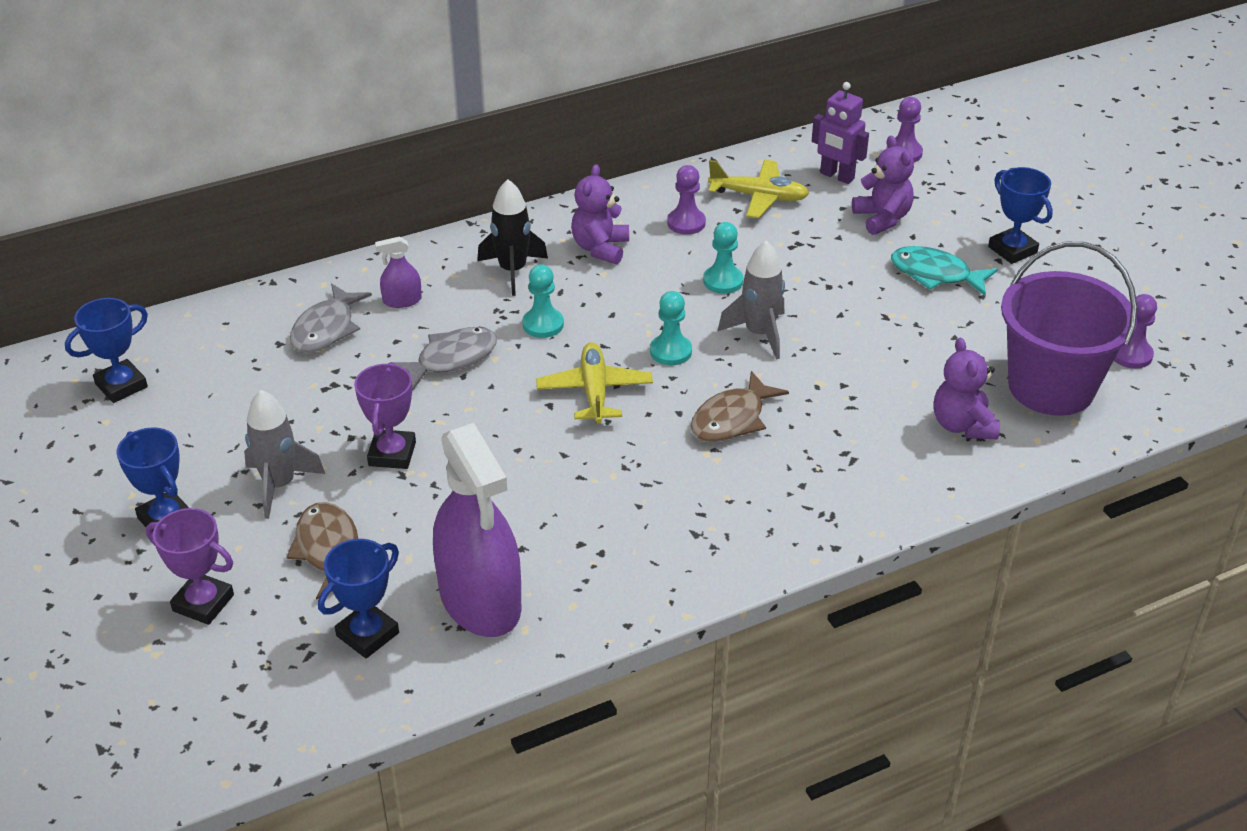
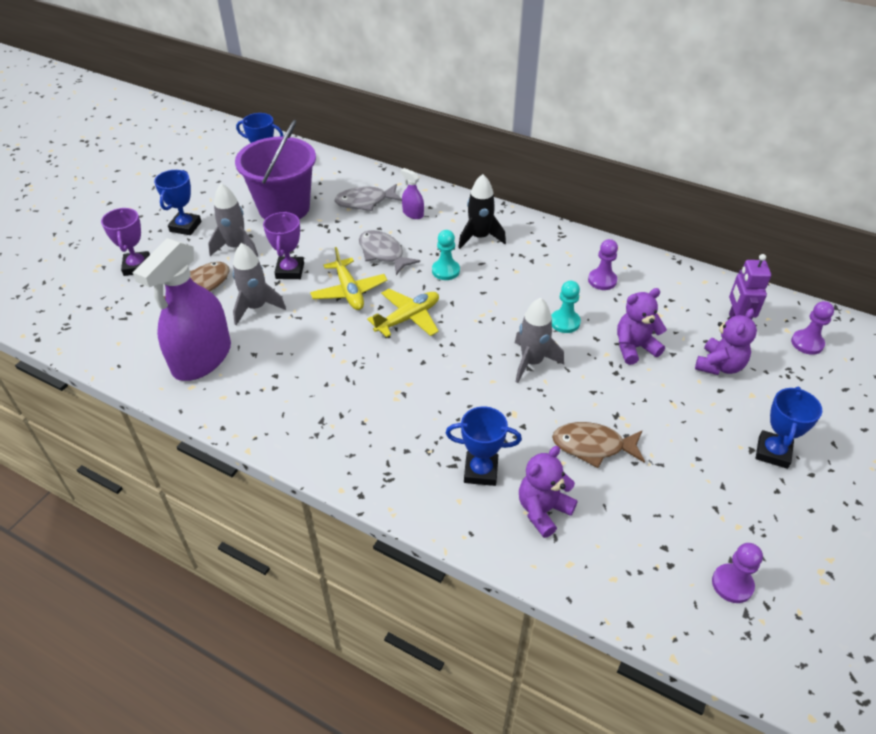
camera: 55 degrees right, 5 degrees up
blue trophy [318,539,399,658] -> blue trophy moved to [446,407,522,486]
purple trophy [354,362,416,469] -> purple trophy turned 60 degrees counterclockwise [263,212,304,279]
grey fish [388,327,497,390] -> grey fish turned 150 degrees counterclockwise [359,230,420,275]
purple teddy bear [571,164,629,265] -> purple teddy bear moved to [617,288,667,365]
turquoise pawn [650,291,692,365] -> none
brown fish [691,371,789,442] -> brown fish moved to [552,422,645,468]
yellow plane [708,160,809,218] -> yellow plane moved to [310,247,388,310]
turquoise fish [891,246,998,296] -> none
purple bucket [1001,242,1137,416] -> purple bucket moved to [235,120,316,220]
none -> grey rocket [233,243,286,325]

